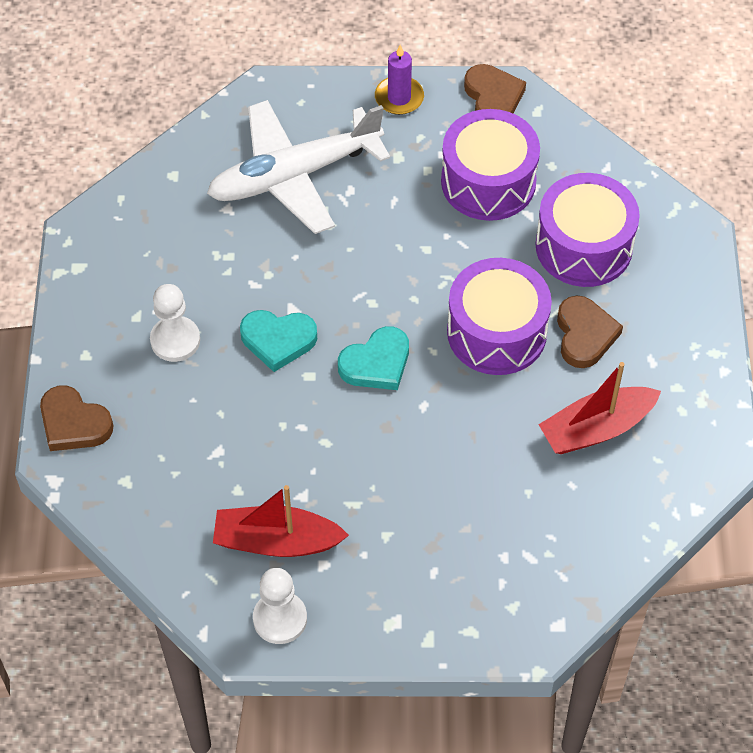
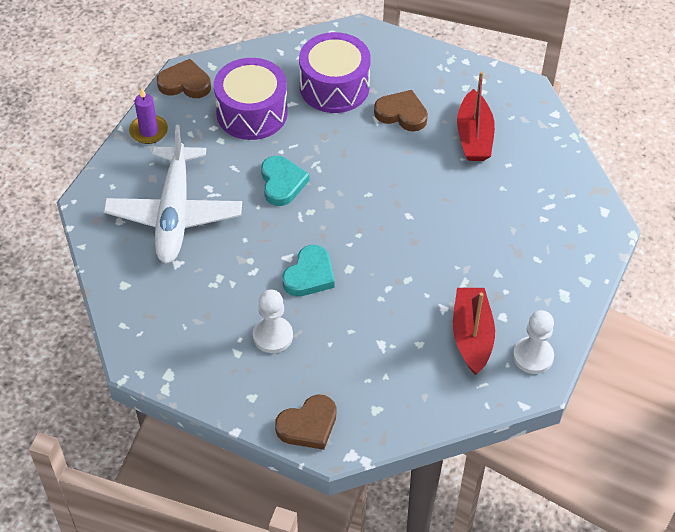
camera: 65 degrees left, 5 degrees down
red boat [213,485,349,557] -> red boat turned 150 degrees clockwise [453,288,495,375]
turquoise heart [338,326,409,390] -> turquoise heart moved to [261,156,309,206]
purple drum [447,258,552,375] -> none

